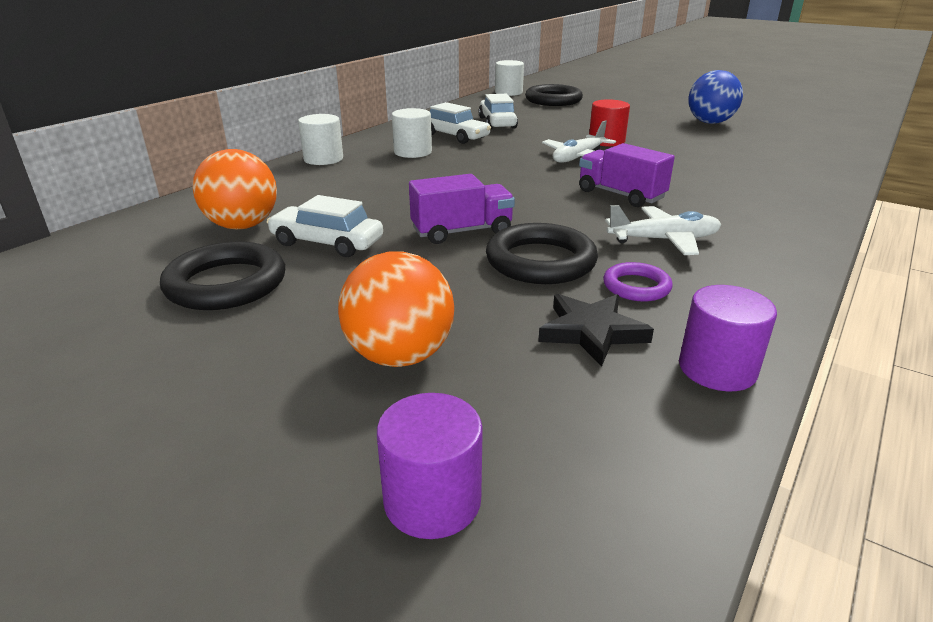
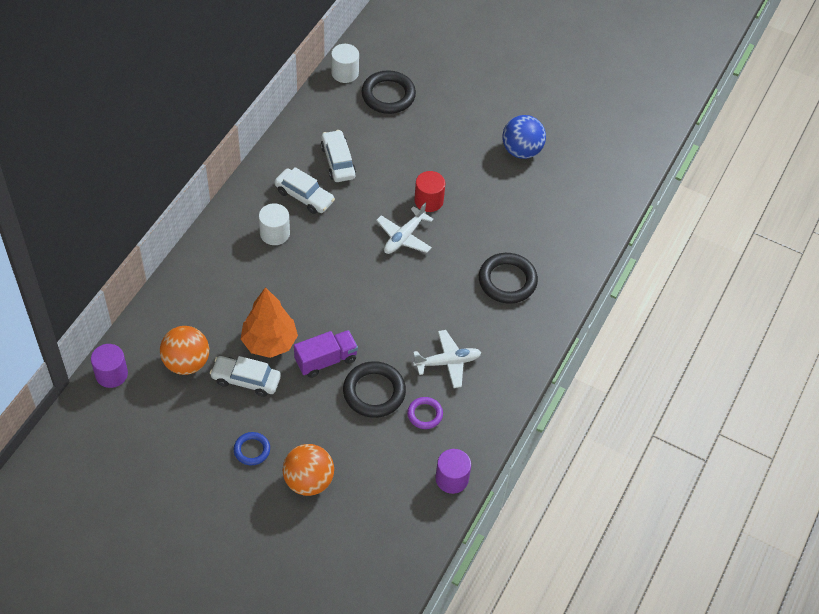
camera: 10 degrees left, 25 degrees up
black ring [160,242,285,310] -> black ring moved to [479,253,538,304]
white cylinder [298,114,343,165] -> none
purple cylinder [377,393,483,539] -> purple cylinder moved to [91,344,128,388]
black star [538,294,654,367] -> none
purple truck [579,143,675,207] -> none
none -> blue ring [234,432,270,465]
none -> orange tree [241,287,298,358]

